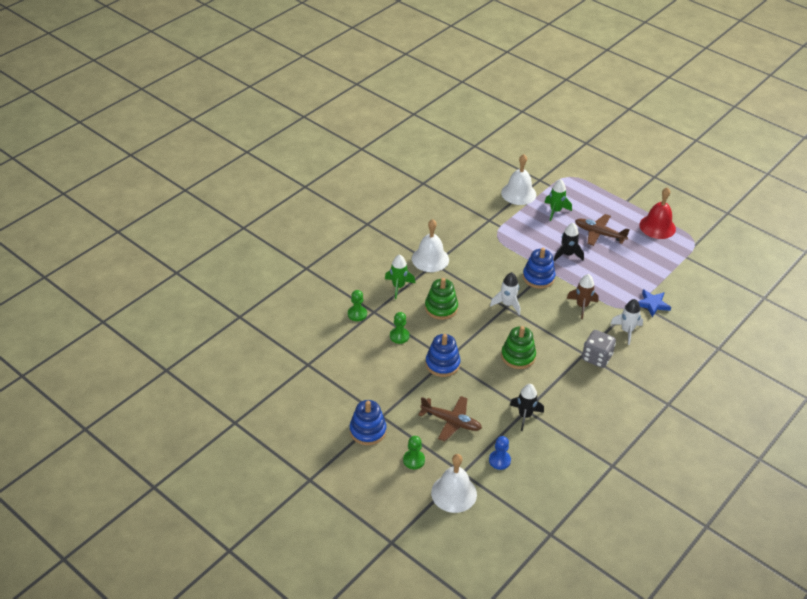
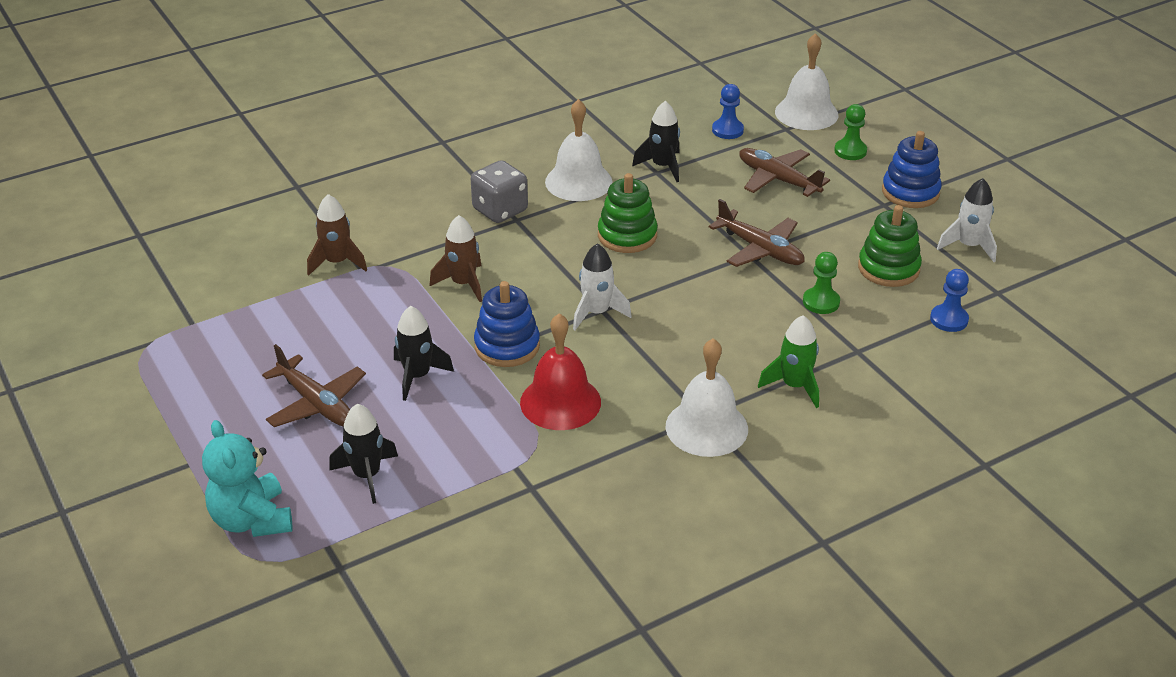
camera: 160 degrees left, 5 degrees down
green pawn [348,290,367,321] -> none
green stacking toy [425,278,458,320] -> green stacking toy moved to [858,205,922,287]
blue stacking toy [426,334,461,377] -> brown plane [709,199,805,267]
white bell [501,154,536,205] -> white bell moved to [545,99,613,201]
green rocket [544,179,572,221] -> black rocket [329,404,398,504]
white rocket [610,299,643,345] -> white rocket moved to [937,178,997,262]
blue star [638,289,671,317] -> brown rocket [307,194,367,276]
red bell [639,187,676,239] -> red bell moved to [520,313,601,430]
none -> turquoise teddy bear [202,420,292,537]
none -> blue pawn [930,269,969,332]

